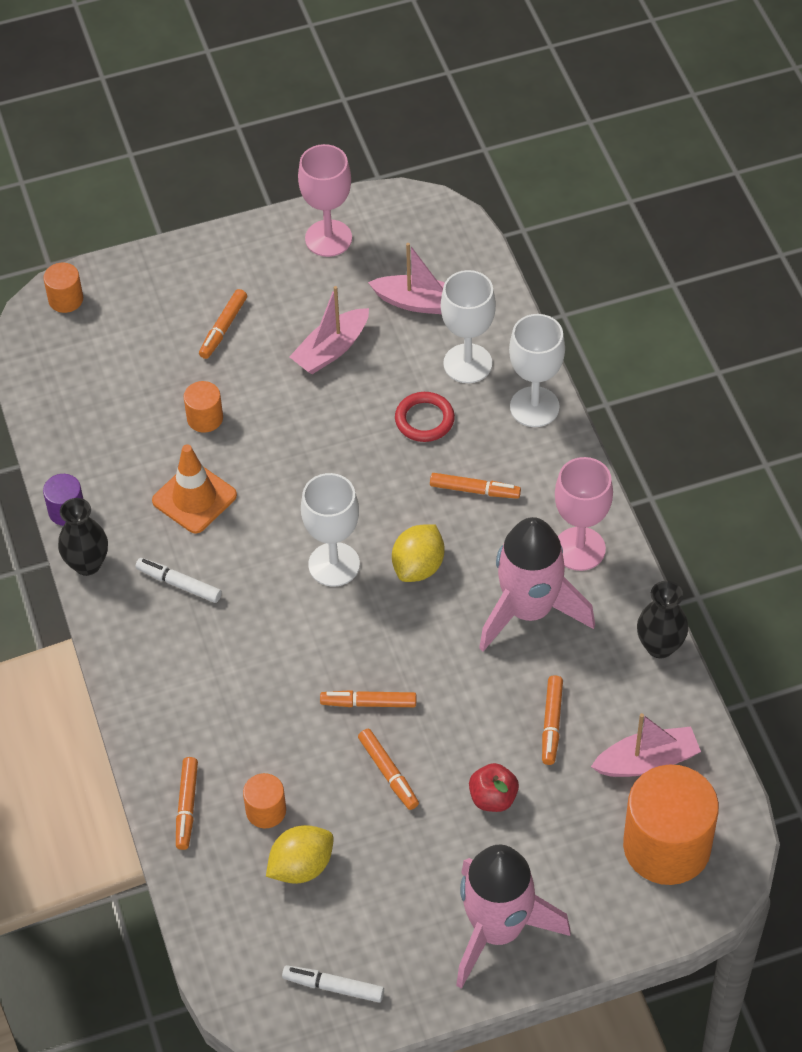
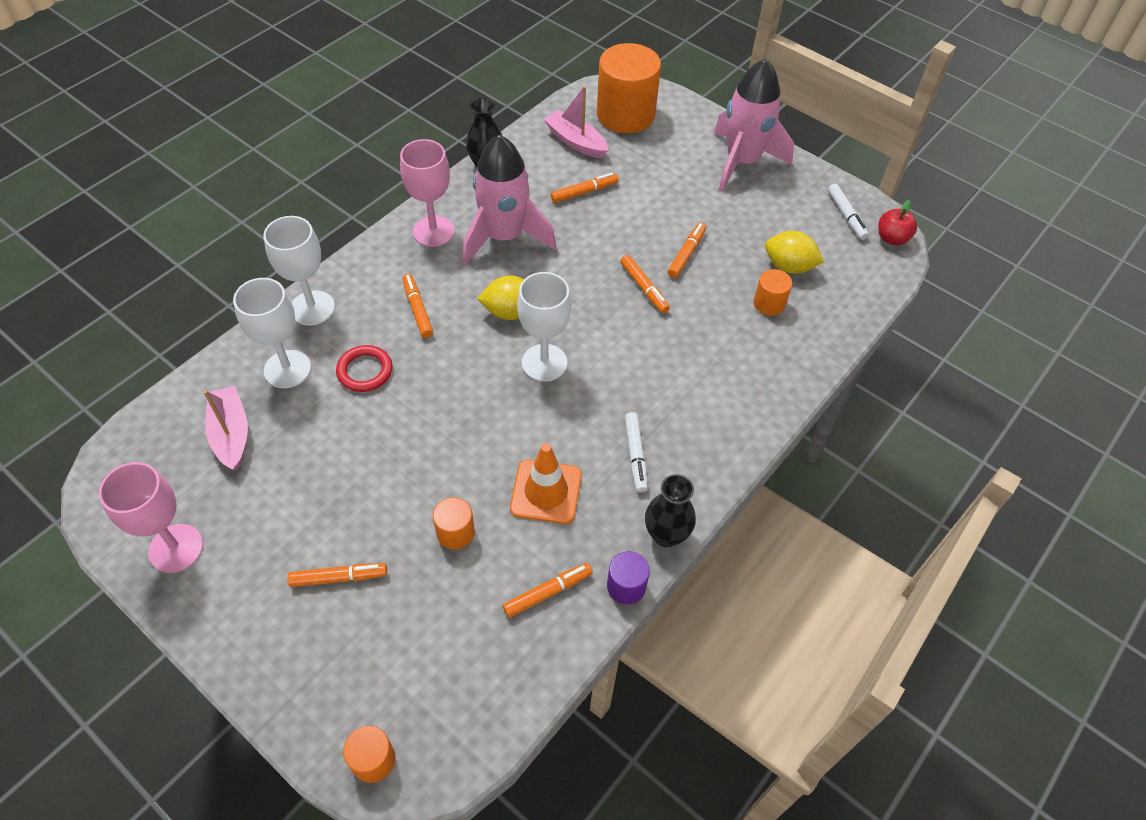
camera: 125 degrees left, 0 degrees up
orange marker [176,757,198,850] -> orange marker moved to [503,563,593,618]
pink boat [289,286,369,374] -> none
red apple [469,763,519,812] -> red apple moved to [878,200,917,246]

